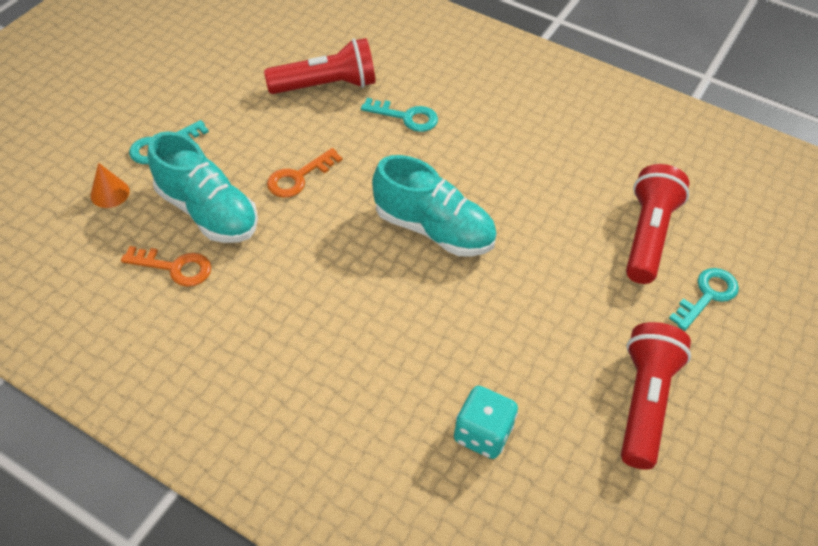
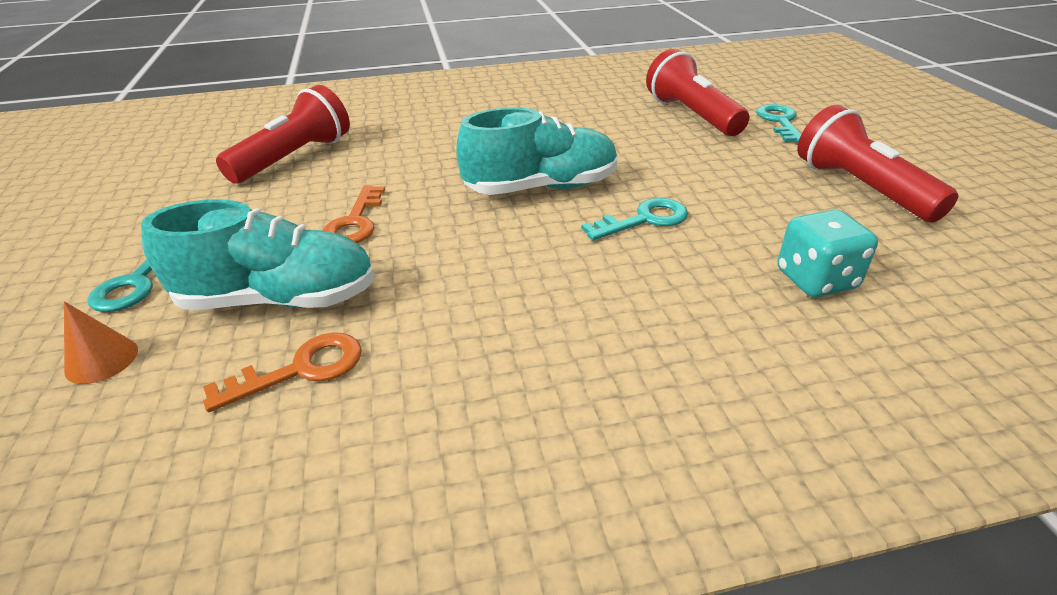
camera: 40 degrees left, 15 degrees down
turquoise key [361,98,438,132] -> turquoise key moved to [581,198,688,240]

